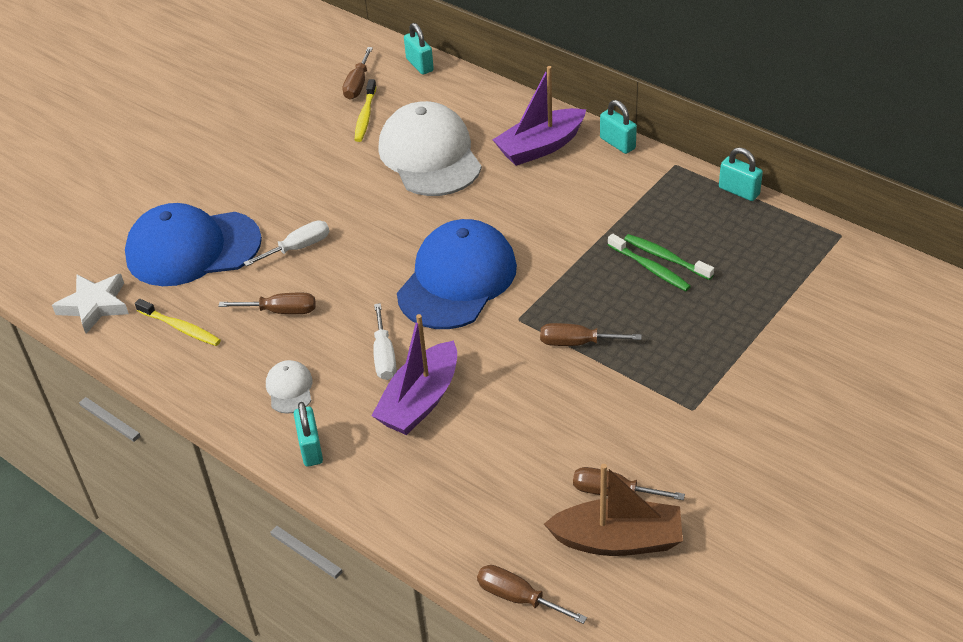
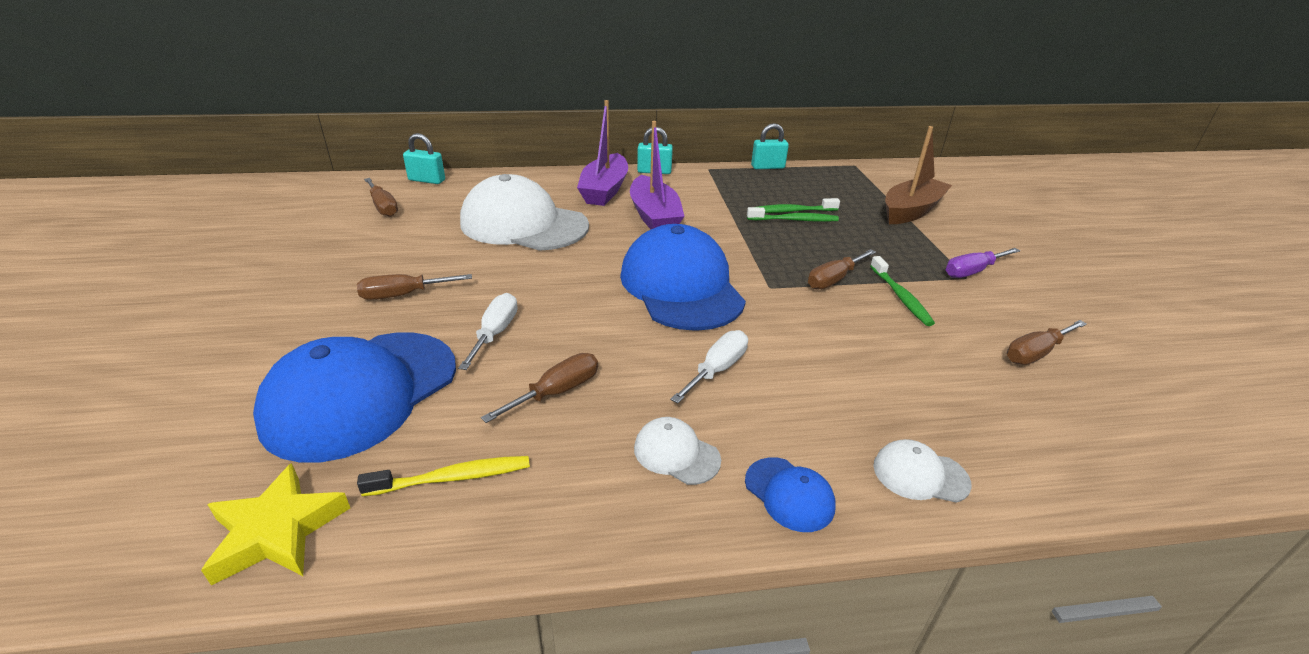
camera: 50 degrees left, 10 degrees down
white star [52,274,129,334] -> yellow star [201,463,350,586]
turquoise padlock [294,402,323,467] -> blue cap [745,457,836,532]
yellow toothbrush [355,79,376,142] -> none
purple boat [371,314,457,435] -> purple boat moved to [630,121,684,229]
white screwdriver [373,303,397,380] -> white screwdriver turned 90 degrees counterclockwise [670,330,748,403]
brown screwdriver [477,565,587,624] -> brown screwdriver moved to [357,274,472,300]
brown boat [544,464,683,556] -> brown boat moved to [885,126,952,224]
none -> green toothbrush [870,256,935,326]
none -> white cap [873,439,972,503]
none -> purple screwdriver [946,248,1020,278]

